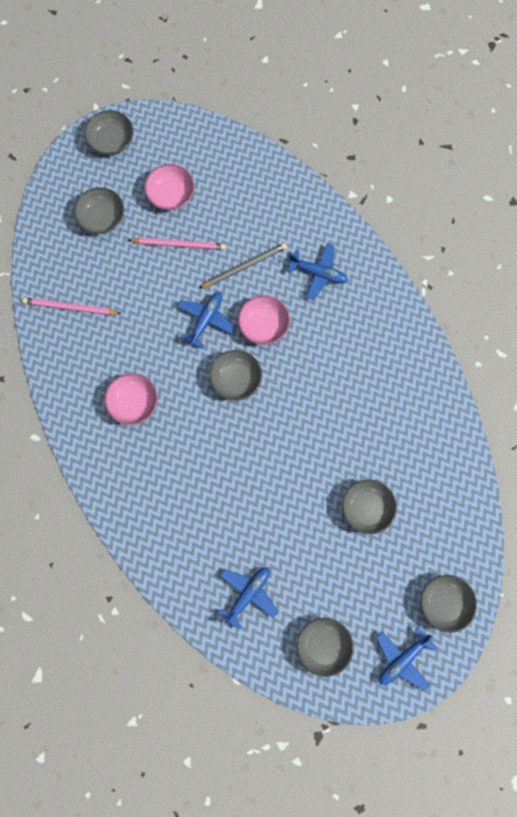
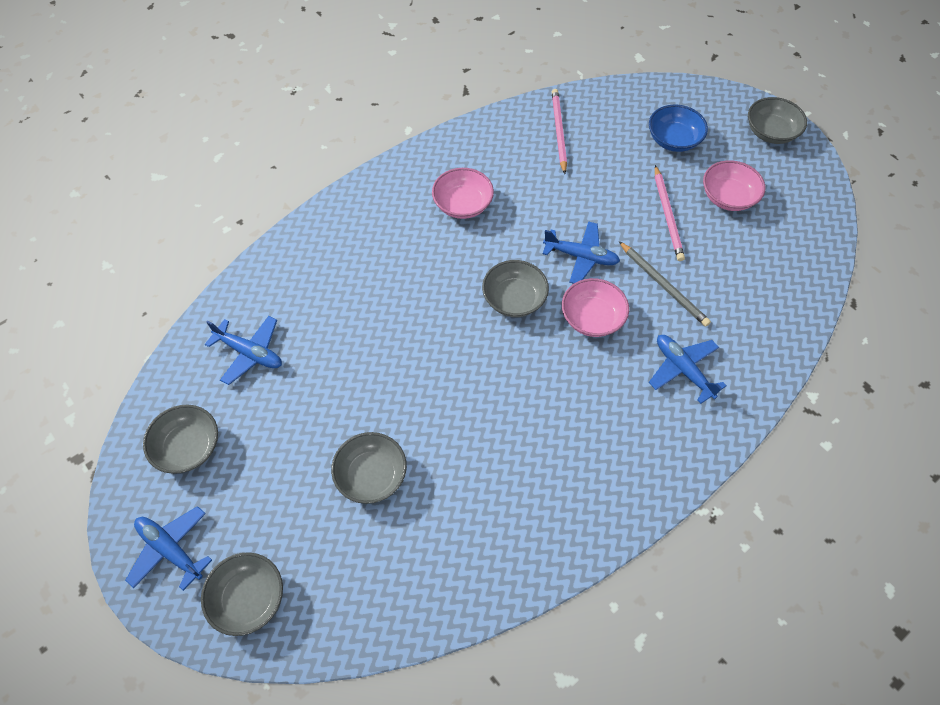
camera: 80 degrees right, 15 degrees down
grey bowl [74,187,124,234] -> blue bowl [649,105,708,152]
blue plane [287,243,348,300] -> blue plane turned 135 degrees clockwise [649,335,727,404]

